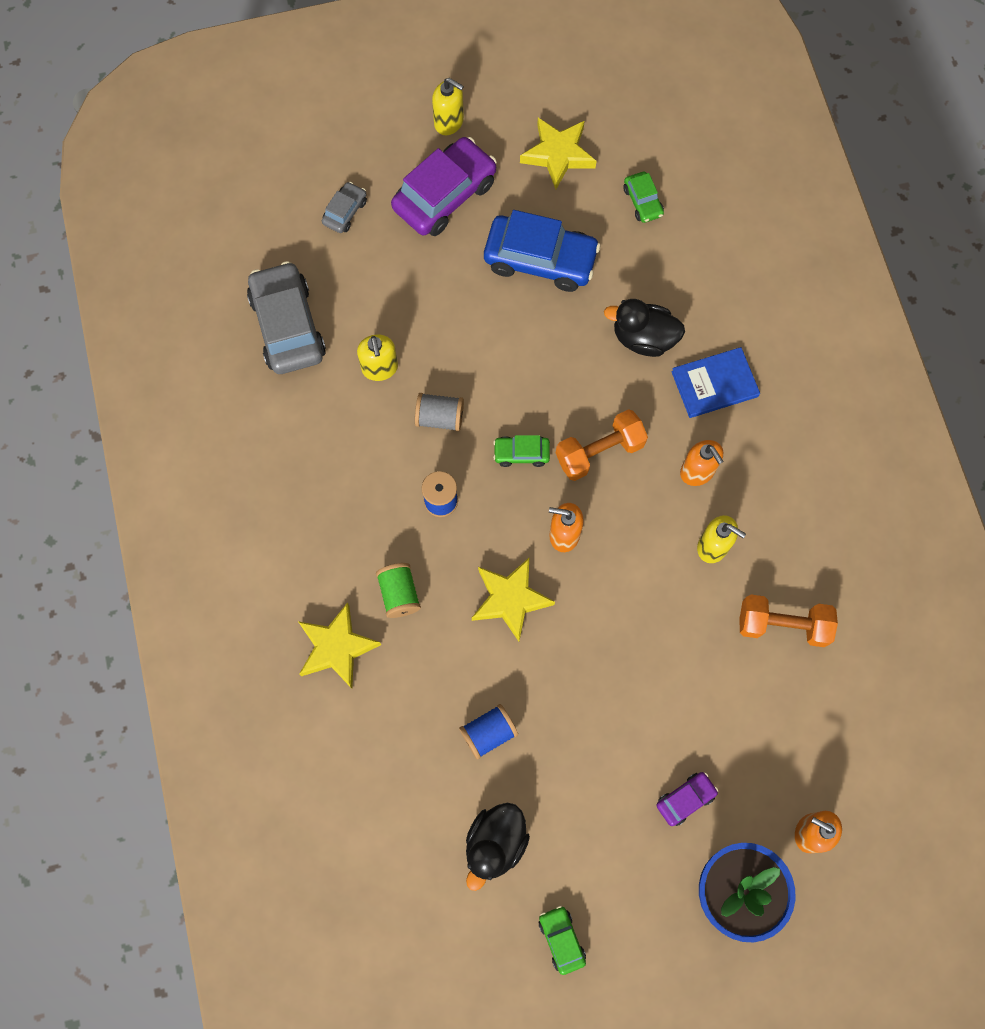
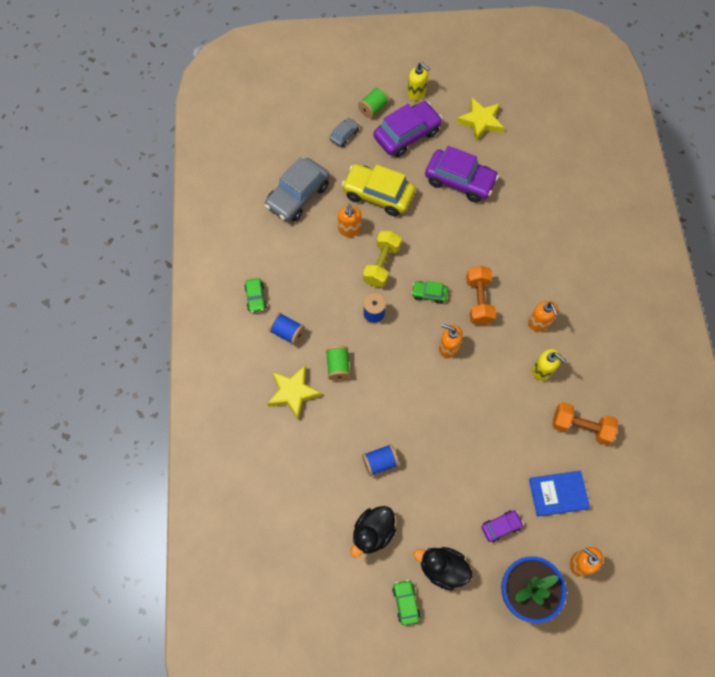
camera: 10 degrees right, 5 degrees down
grey car [247,261,326,374] -> grey car turned 135 degrees counterclockwise [265,157,330,222]
yellow soap dispenser [357,334,398,381] -> orange soap dispenser [338,204,362,237]
grey spool [415,393,464,431] -> yellow dumbbell [363,231,402,287]
yellow star [472,558,555,642] -> none
blue car [484,210,600,292] -> purple car [425,146,499,202]
orange dumbbell [556,409,648,481] -> orange dumbbell turned 75 degrees counterclockwise [466,266,496,325]
black duck [604,299,685,357] -> black duck moved to [414,547,472,591]
green car [624,172,664,223] -> green car moved to [244,278,267,313]
blue book [671,347,760,418] -> blue book moved to [529,471,590,516]
none -> blue spool [269,312,305,345]
none -> yellow car [342,164,416,216]
none -> green spool [358,86,389,118]

